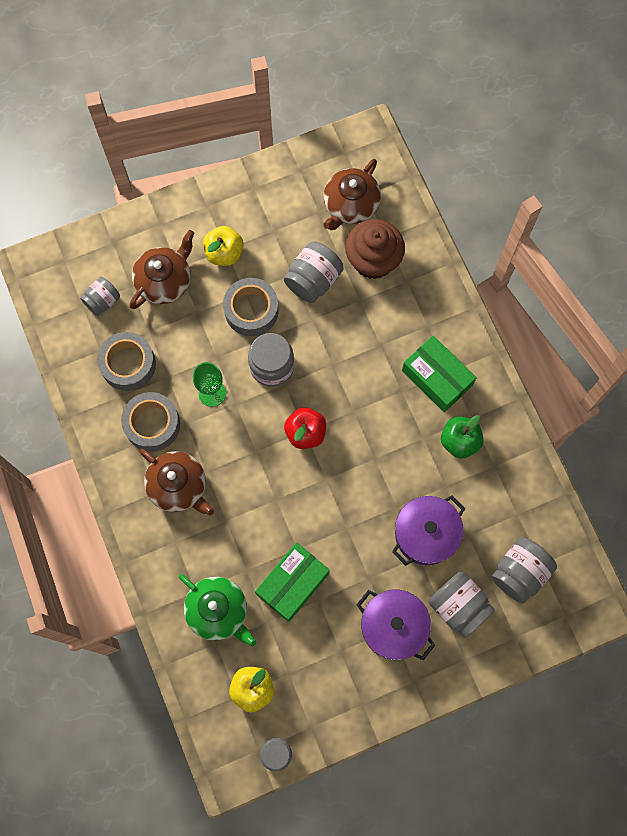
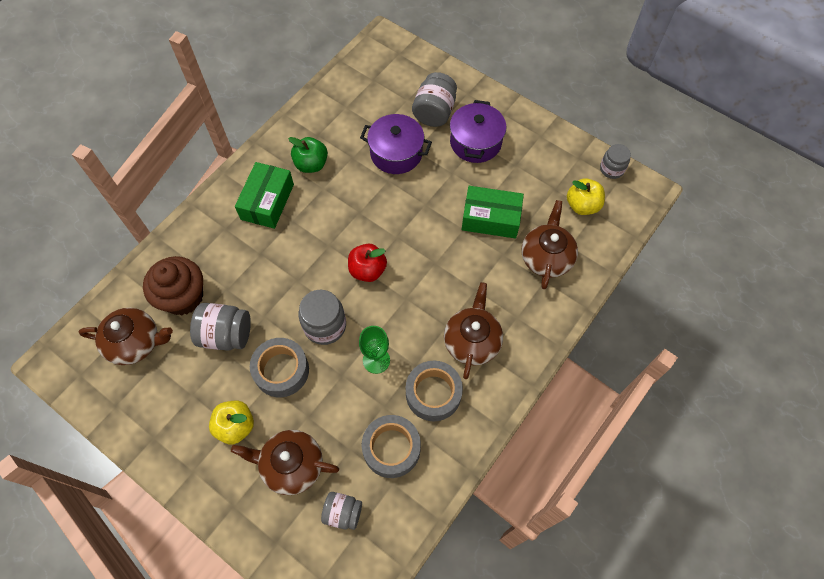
camera: 120 degrees left, 10 degrees down
green teapot [179,574,256,647] -> brown teapot [521,200,578,289]
grey jar [491,538,557,604] -> none

